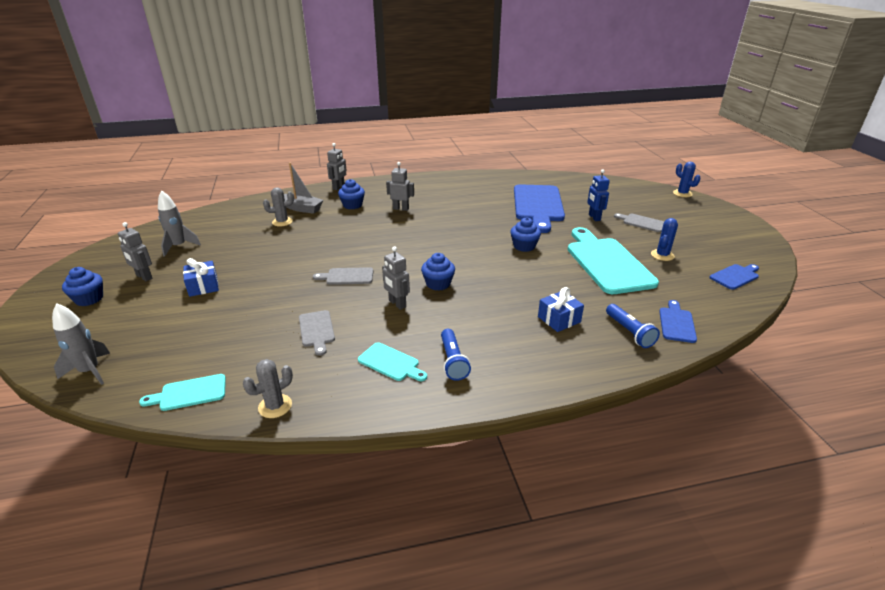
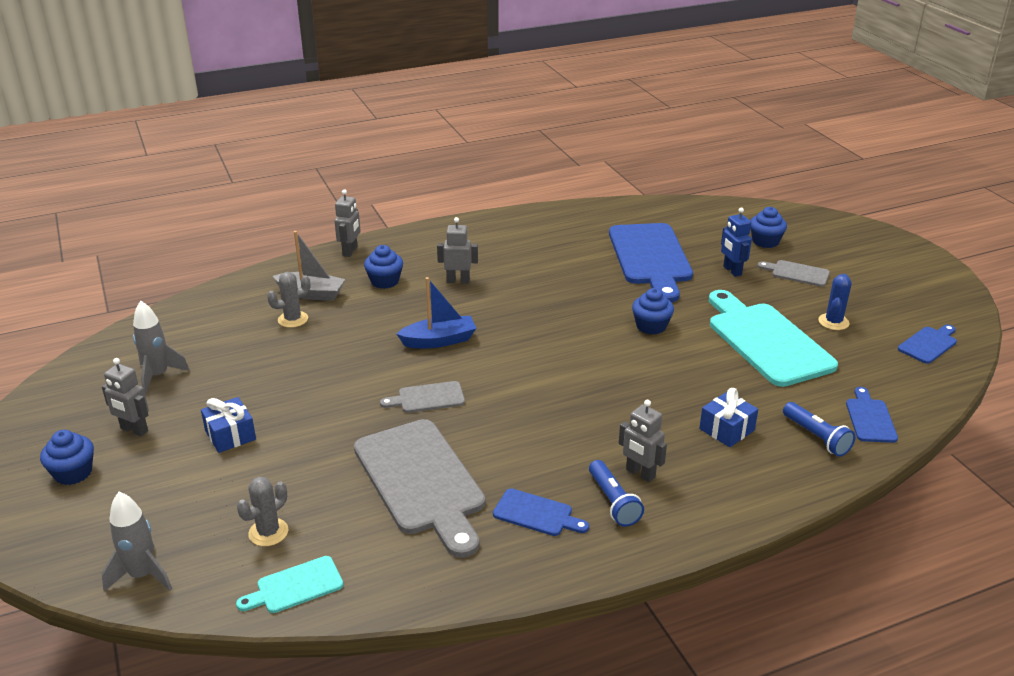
camera: 10 degrees left, 0 degrees up
grey cactus [243,359,293,418] -> grey cactus moved to [237,476,288,546]
grey cutting board [299,310,335,356] -> grey cutting board [354,419,485,558], size x2.14
turquoise cutting board [358,342,427,381] -> blue cutting board [493,488,589,536]
grey robot [382,247,410,310] -> grey robot moved to [619,400,667,483]
blue cupcake [421,253,455,291] -> blue cupcake moved to [751,207,787,248]
blue cactus [673,162,701,197] -> none
none -> blue boat [397,277,477,348]

